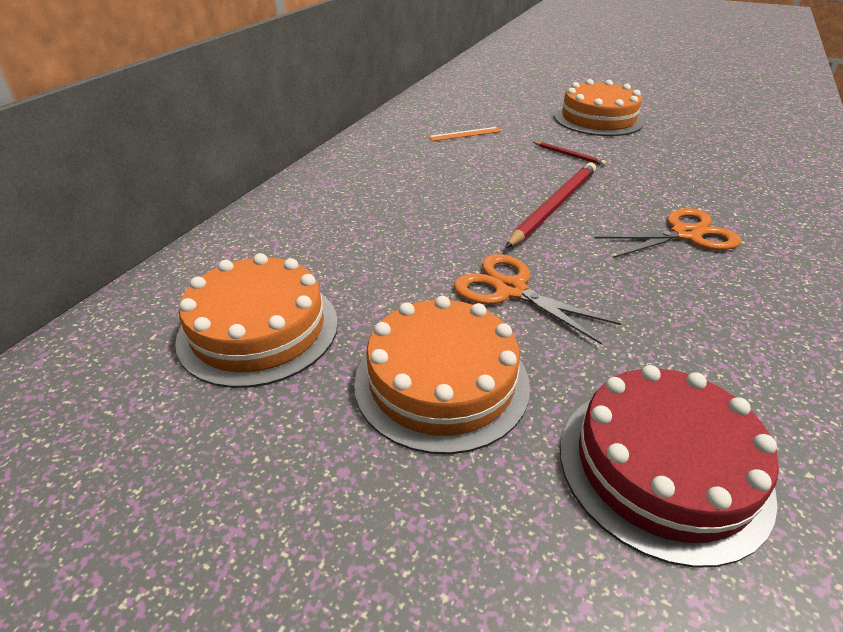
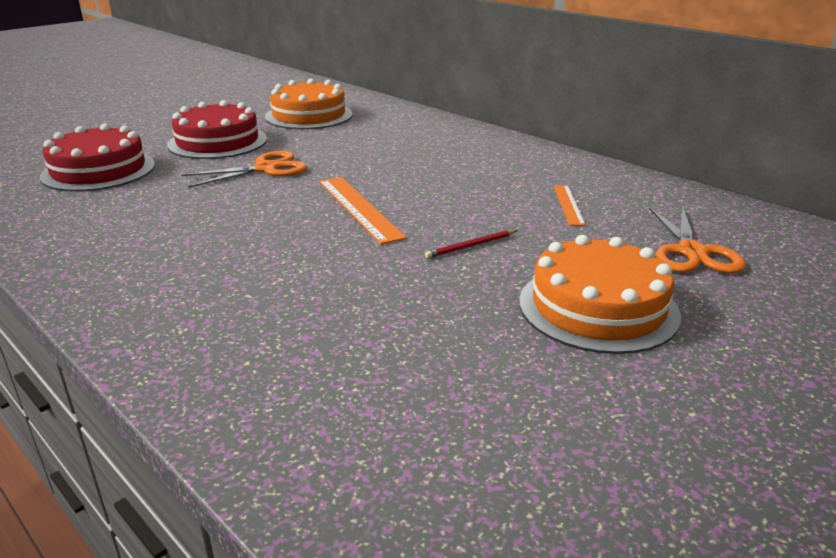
camera: 110 degrees right, 10 degrees down
orange cake [354,296,530,454] -> red cake [167,100,267,159]
red pencil [505,162,596,248] -> orange ruler [319,177,407,245]
orange scissors [594,208,741,258] -> orange scissors moved to [649,206,746,274]

